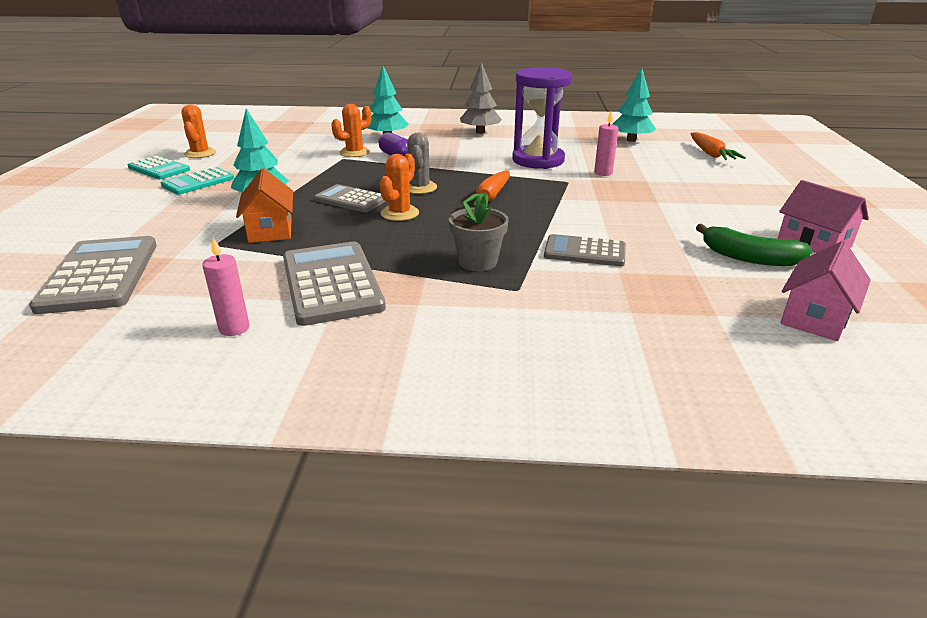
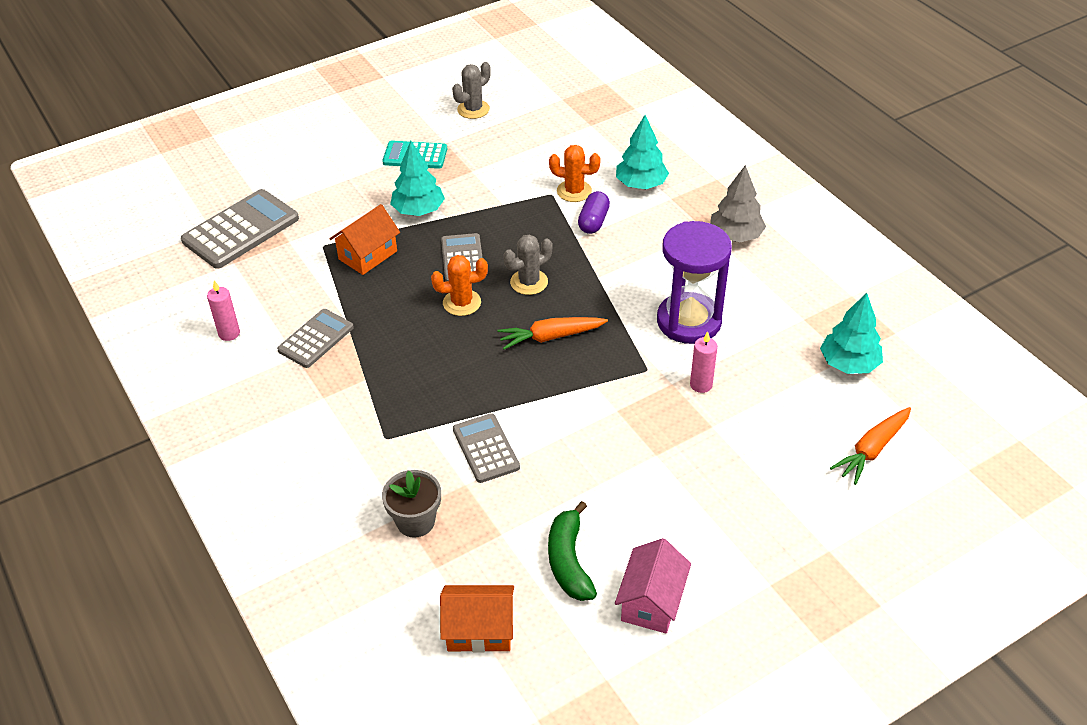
camera: 55 degrees right, 15 degrees up
turquoise calculator [128,156,190,179] -> none
orange cactus [181,105,216,158] -> grey cactus [452,62,491,119]
grey calculator [283,242,386,326] -> grey calculator [277,309,354,368], size x0.62
grey flower pot [449,197,509,271] -> grey flower pot moved to [382,470,441,537]
pink house [780,241,871,341] -> orange house [440,585,514,652]

